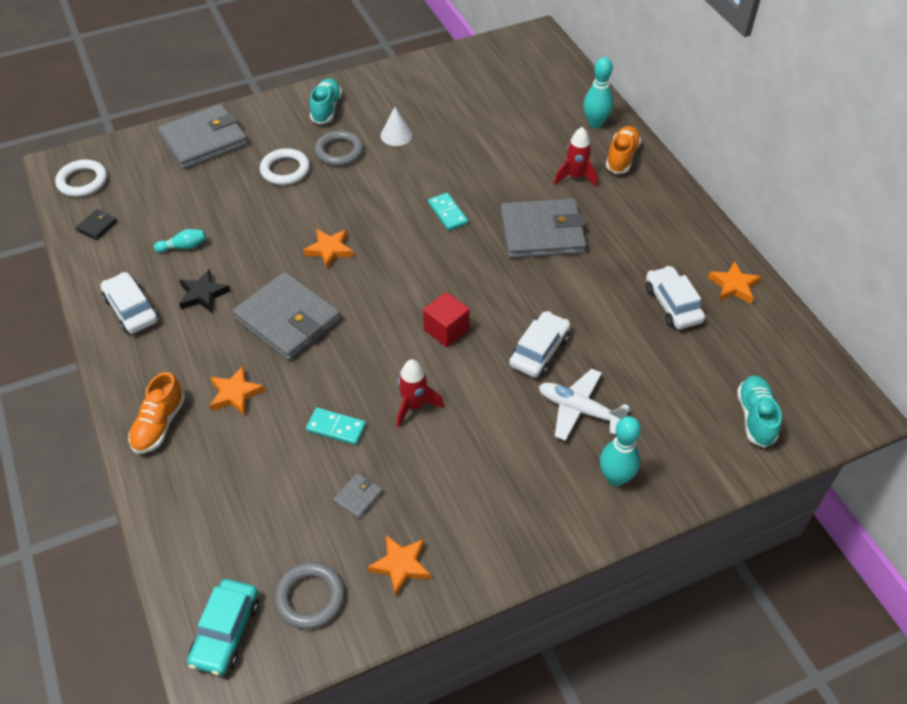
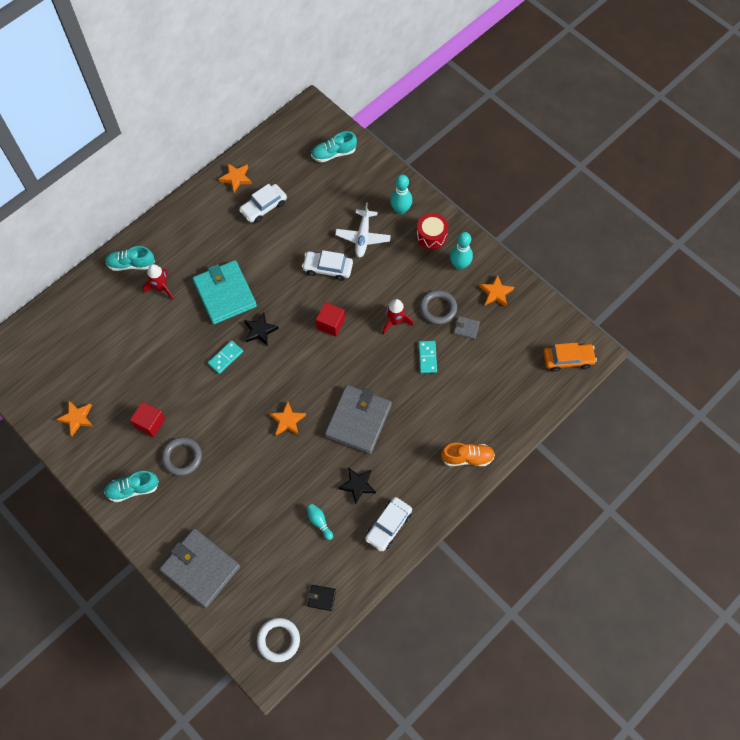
camera: 110 degrees left, 15 degrees up
turquoise car [187,579,259,675] -> orange car [543,343,597,372]
orange star [209,366,265,416] -> orange star moved to [56,401,93,436]
white ring [260,148,310,185] -> none
grey ring [274,562,345,629] -> grey ring moved to [420,290,457,324]
white cone [380,107,413,146] -> red cube [130,402,166,437]
grey wallet [500,198,587,258] -> turquoise wallet [193,260,257,324]
turquoise bowling pin [583,57,613,128] -> turquoise bowling pin moved to [450,232,473,270]
orange shoe [606,126,641,174] -> turquoise shoe [105,246,155,271]
none -> black star [244,313,279,345]
none -> red drum [416,213,448,250]

